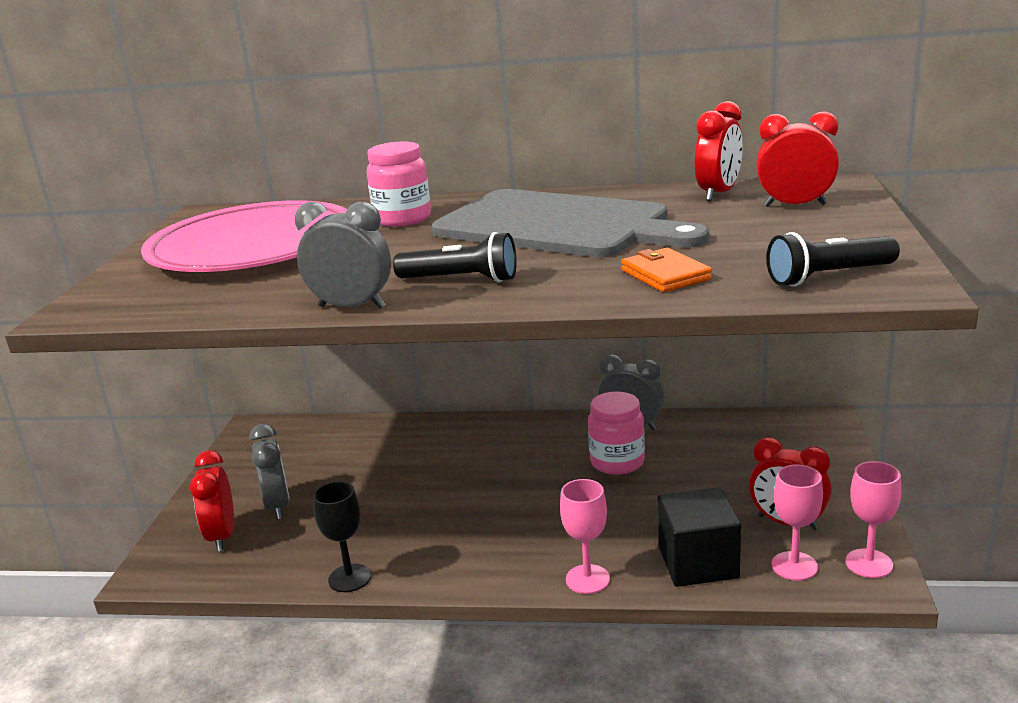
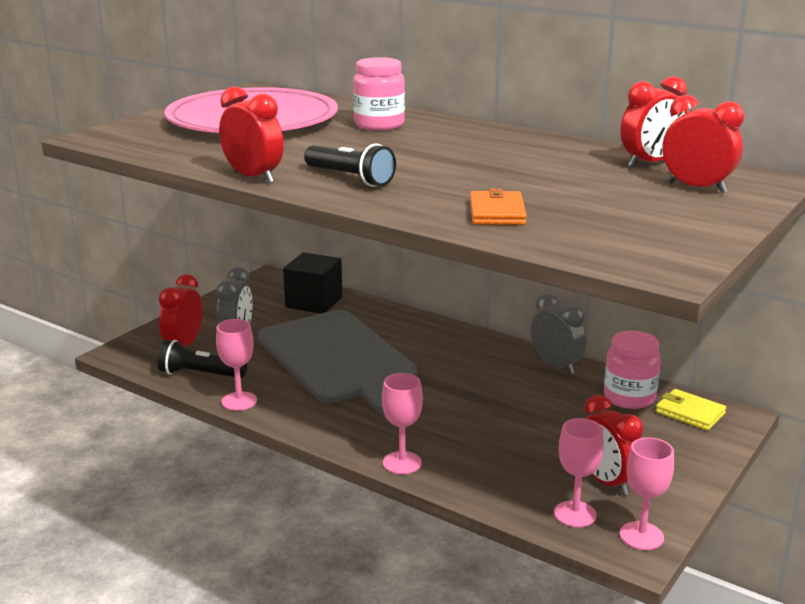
camera: 25 degrees right, 0 degrees up
grey clock [295,202,391,309] -> red clock [219,87,284,183]
black goblet [313,481,371,592] -> pink goblet [216,319,257,411]
grey cutting board [432,189,709,257] -> grey cutting board moved to [258,310,418,415]
pink jar [588,391,645,475] -> pink jar moved to [604,331,661,409]
black cube [658,487,741,587] -> black cube moved to [283,252,342,314]
black flashlight [766,232,900,286] -> black flashlight moved to [158,340,247,378]
none -> yellow wallet [656,389,726,430]

